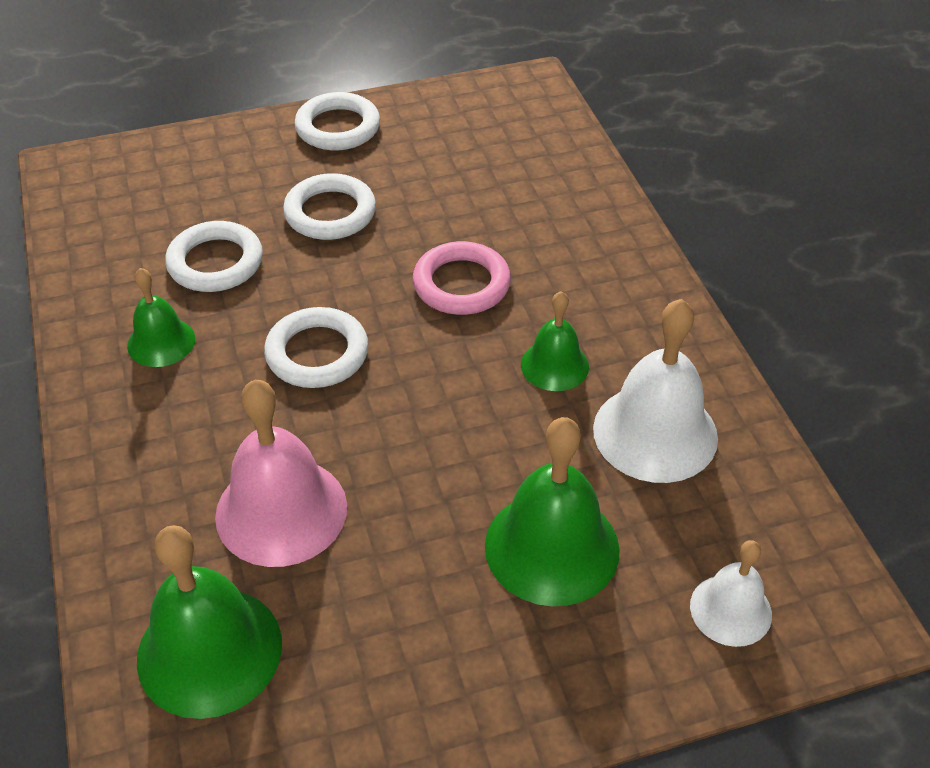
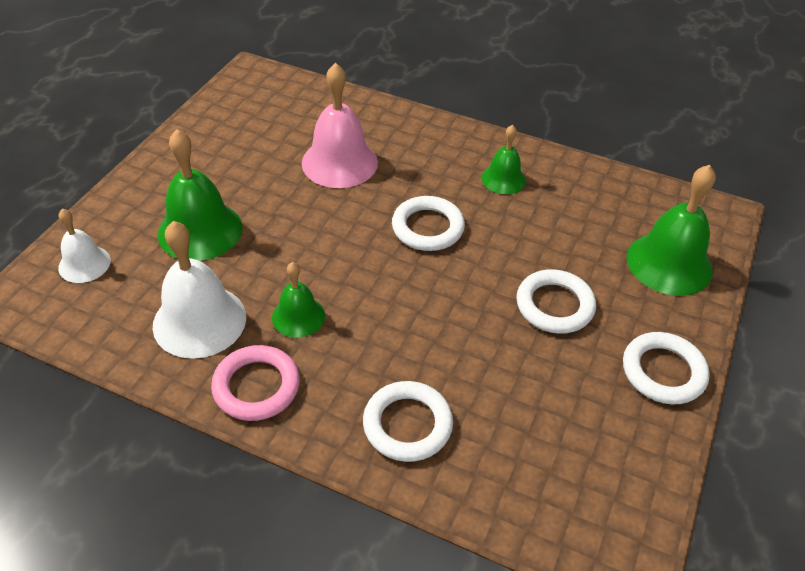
camera: 130 degrees right, 0 degrees up
green bell [137,525,282,719] -> green bell moved to [627,165,716,296]
white ring [165,221,263,292] -> white ring moved to [363,381,453,462]
pink ring [413,241,511,315] -> pink ring moved to [211,345,300,421]

